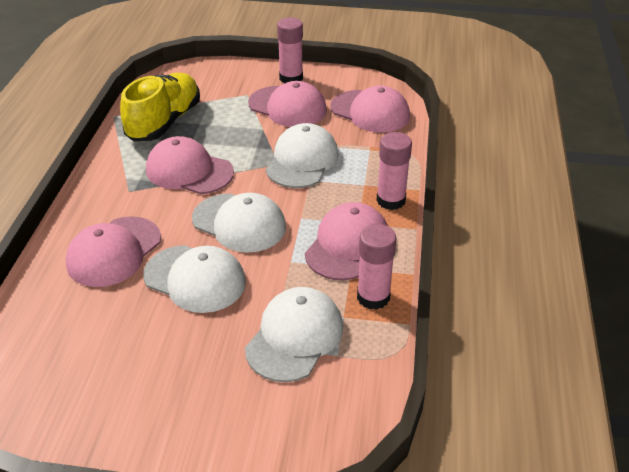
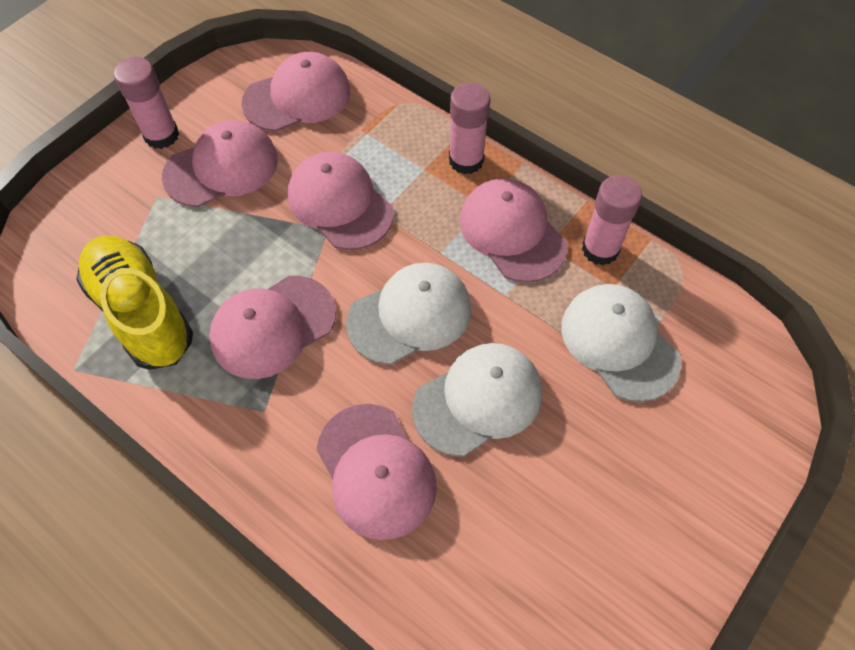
camera: 60 degrees left, 20 degrees up
white cap [266,123,339,188] -> pink cap [288,152,394,250]

